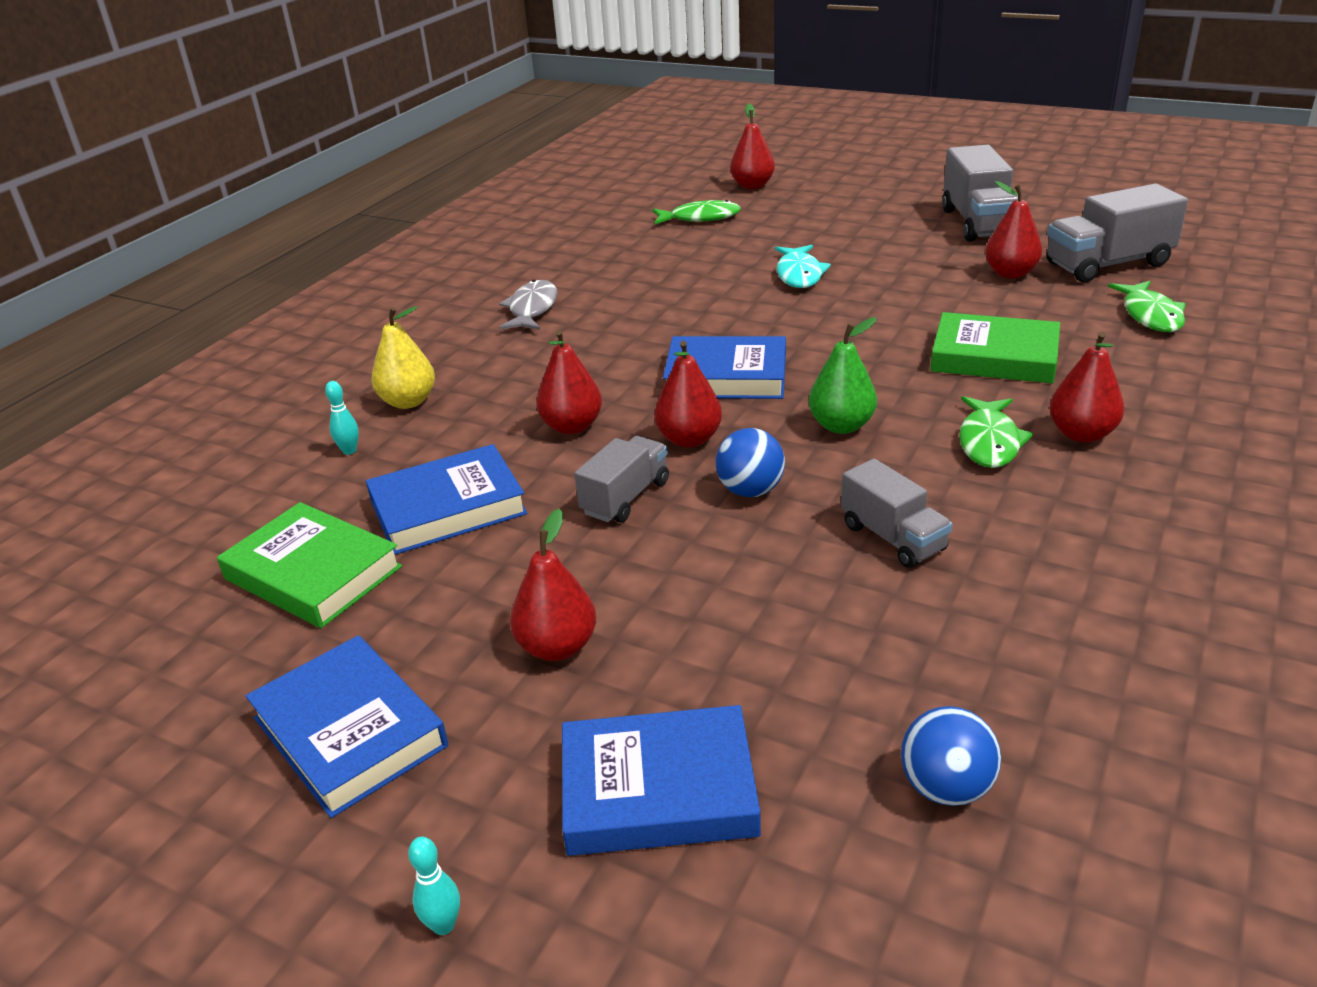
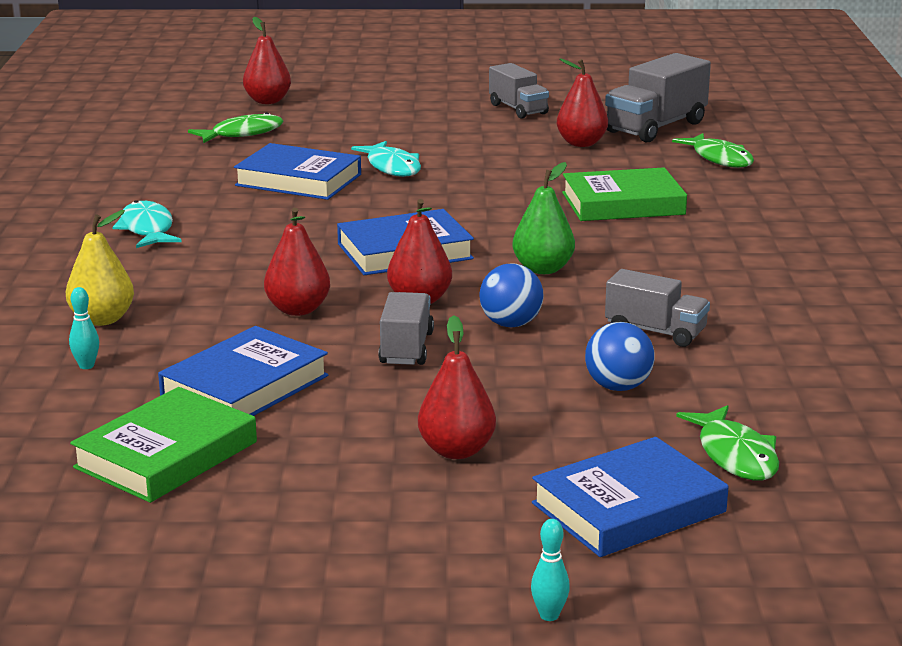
camera: 30 degrees left, 10 degrees down
green book [217,502,402,628] -> green book turned 60 degrees counterclockwise [70,387,257,503]
blue book [246,635,448,818] -> blue book moved to [234,143,361,200]
grey fish [499,280,557,330] -> turquoise fish [112,200,182,248]
blue ball [901,706,1001,806] -> blue ball moved to [585,322,655,391]
grey truck [942,145,1018,242] -> grey truck [489,63,549,119], size x0.63
green fish [959,396,1033,468] -> green fish moved to [676,405,779,480]
red pear [1050,332,1124,443] -> none

